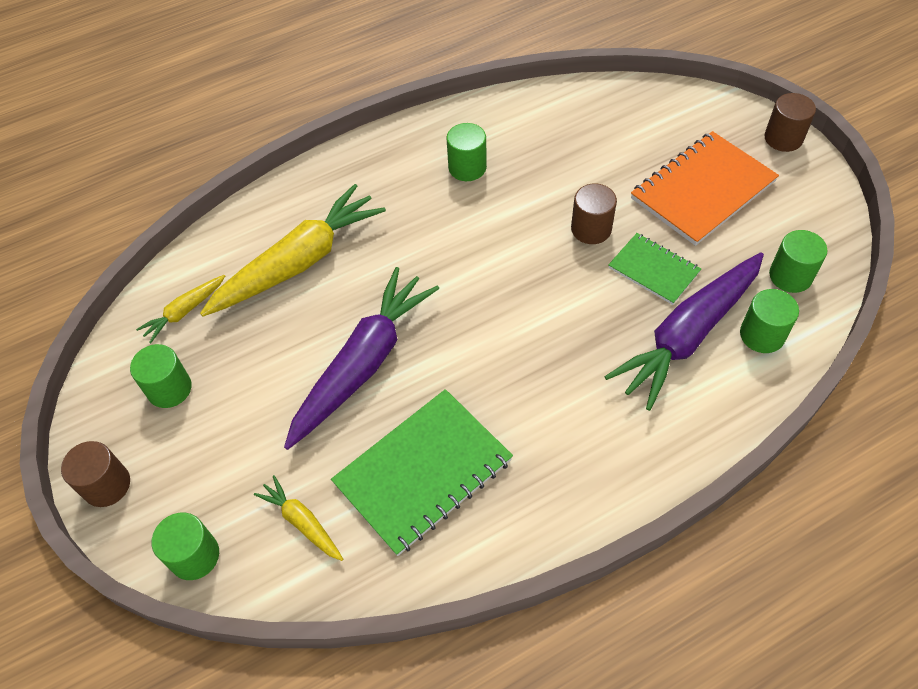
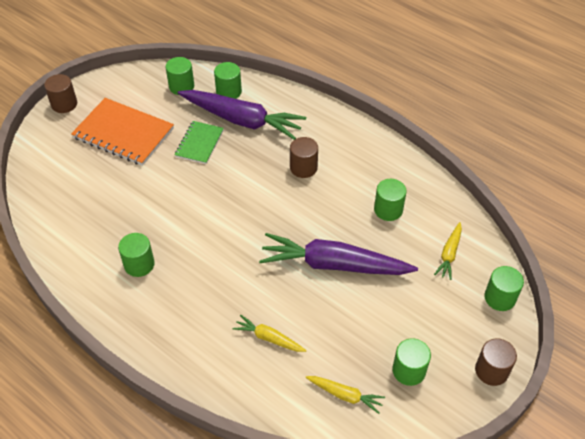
camera: 115 degrees left, 5 degrees down
yellow carrot [200,184,386,316] -> yellow carrot [232,315,306,352], size x0.47
green notebook [331,389,513,556] -> green cylinder [374,179,407,221]
brown cylinder [571,184,617,244] -> brown cylinder moved to [290,137,318,178]

